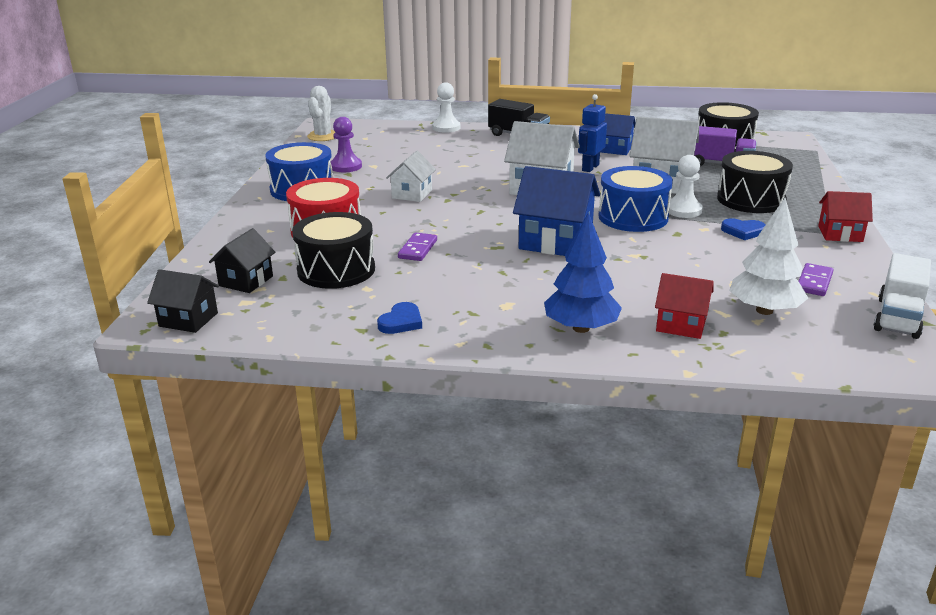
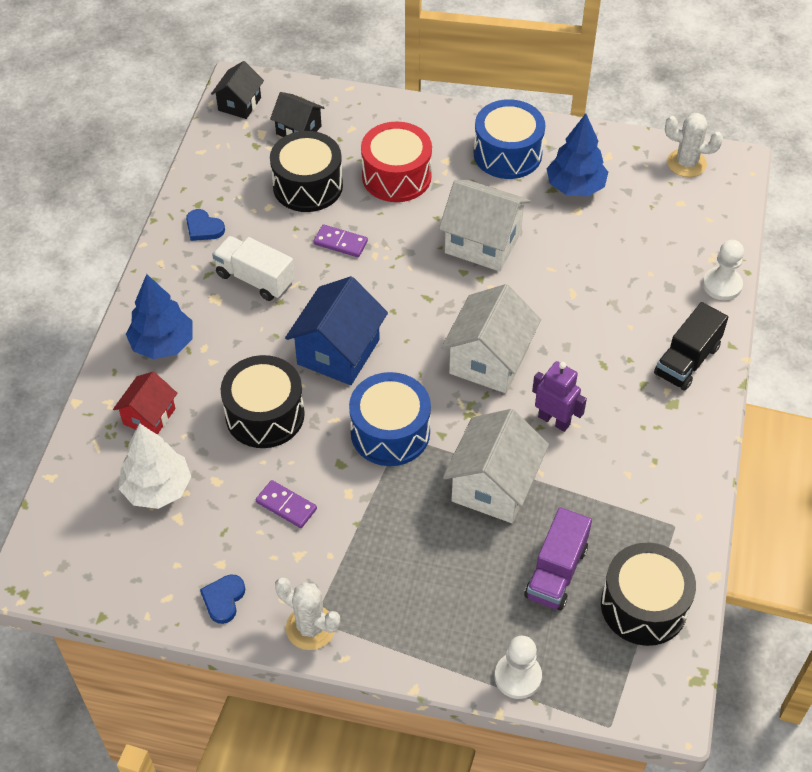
camera: 95 degrees right, 25 degrees up
purple pawn [331,117,362,172] -> blue tree [546,114,608,196]
white house [386,150,436,202] -> white house [439,180,531,271], size x1.67
blue robot [578,94,607,172] -> purple robot [532,361,587,432]
blue house [600,113,636,155] -> none
white pawn [668,155,703,218] -> white pawn moved to [495,636,542,699]
black drum [717,151,793,213] -> black drum moved to [220,355,305,448]
blue heart [721,218,765,240] -> blue heart moved to [200,575,245,624]
purple domino [798,263,834,296] -> purple domino moved to [256,480,317,528]
red house [818,191,873,242] -> white cactus [275,577,340,650]
white truck [874,253,931,339] -> white truck moved to [212,236,295,301]

